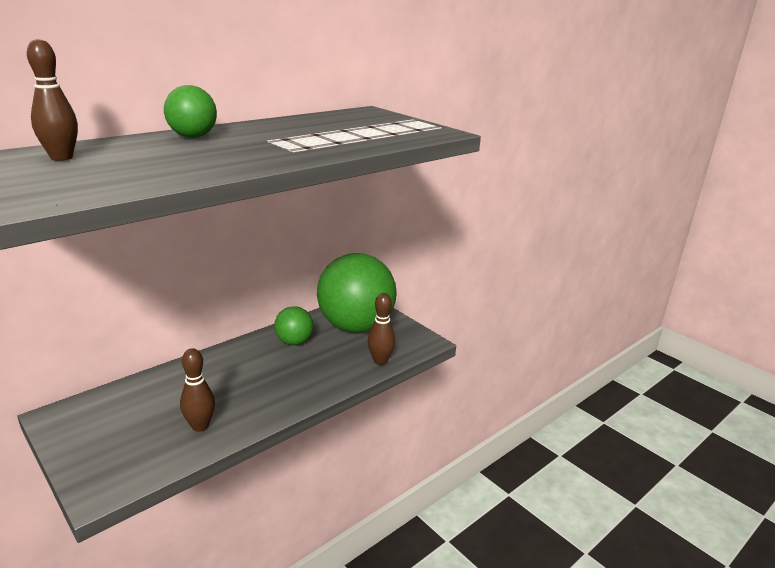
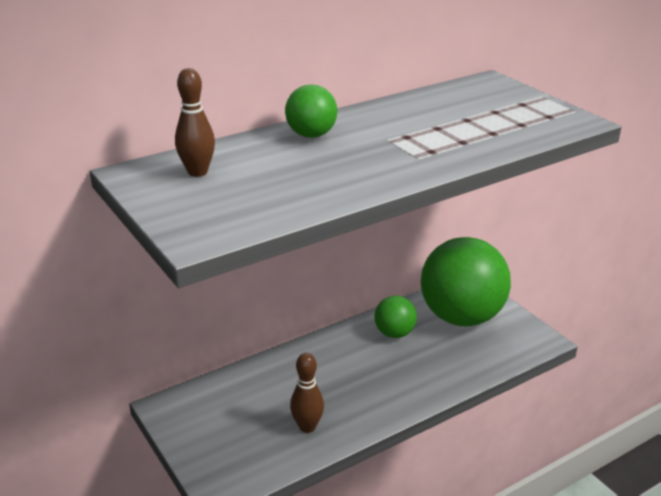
camera: 10 degrees right, 5 degrees up
brown bowling pin [368,293,395,365] -> none

